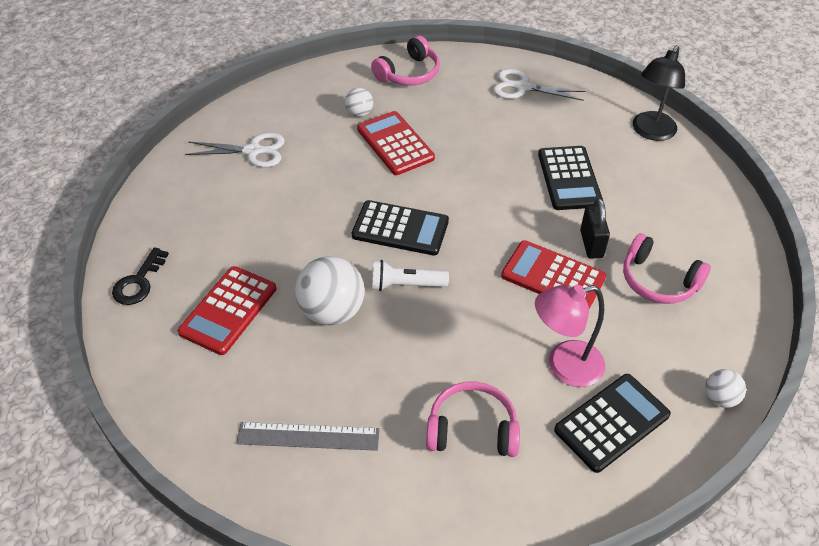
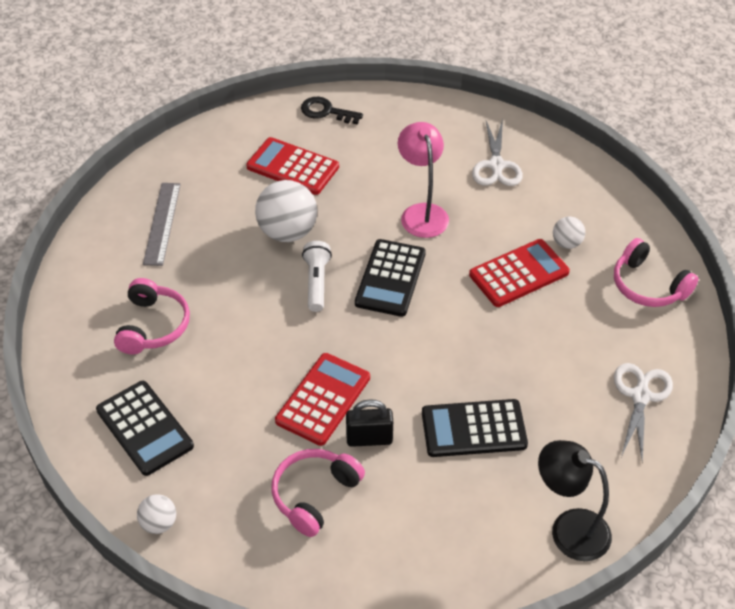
camera: 90 degrees right, 0 degrees up
pink lamp [535,284,605,387] -> pink lamp moved to [398,122,449,238]

